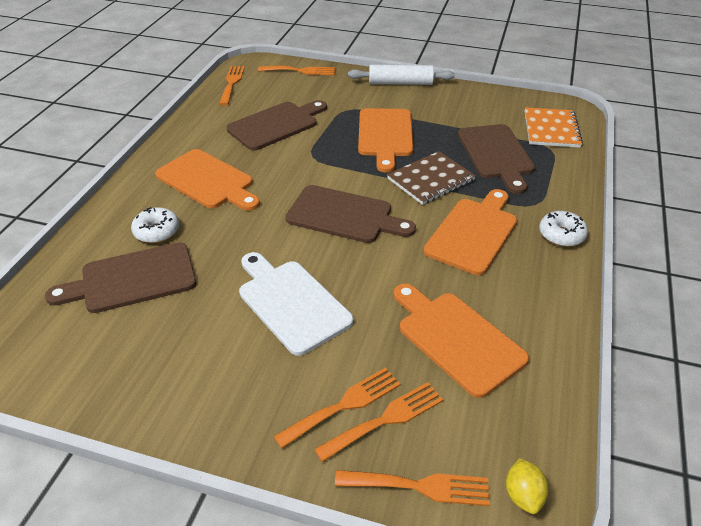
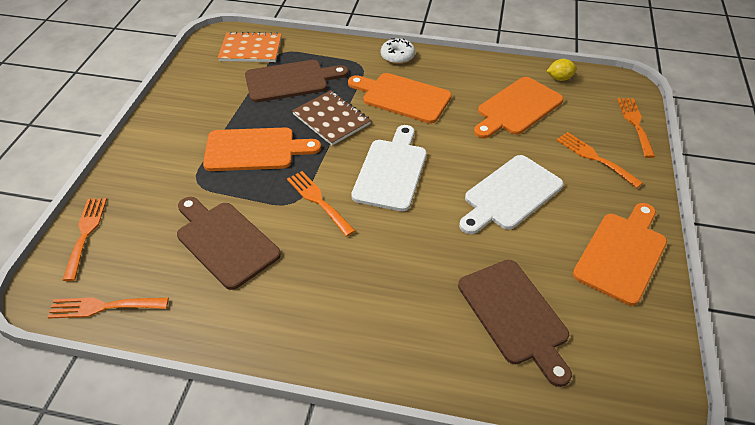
camera: 95 degrees left, 5 degrees up
white donut [131,207,179,243] -> none
orange cutting board [155,149,260,211] -> orange cutting board moved to [573,203,667,306]
brown cutting board [286,185,416,243] -> white cutting board [351,125,427,211]
orange fork [314,382,443,462] -> orange fork moved to [287,171,355,237]
white rolling pin [348,65,455,85] -> none
yellow lemon [506,458,549,514] -> yellow lemon moved to [547,59,577,81]

